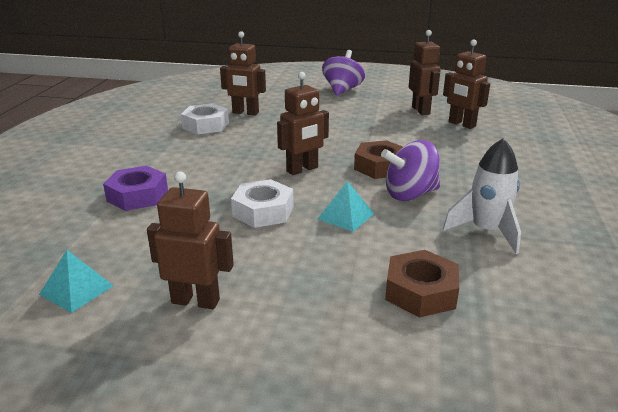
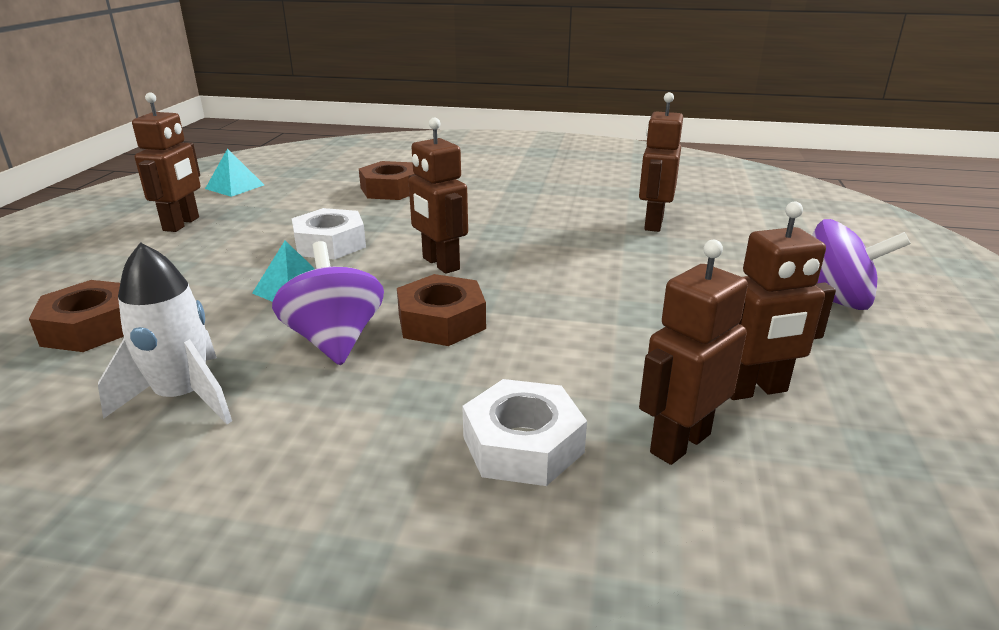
camera: 90 degrees right, 0 degrees up
purple nut [103,166,168,211] -> brown nut [359,161,414,200]
white nut [181,103,229,134] -> white nut moved to [462,379,587,486]

